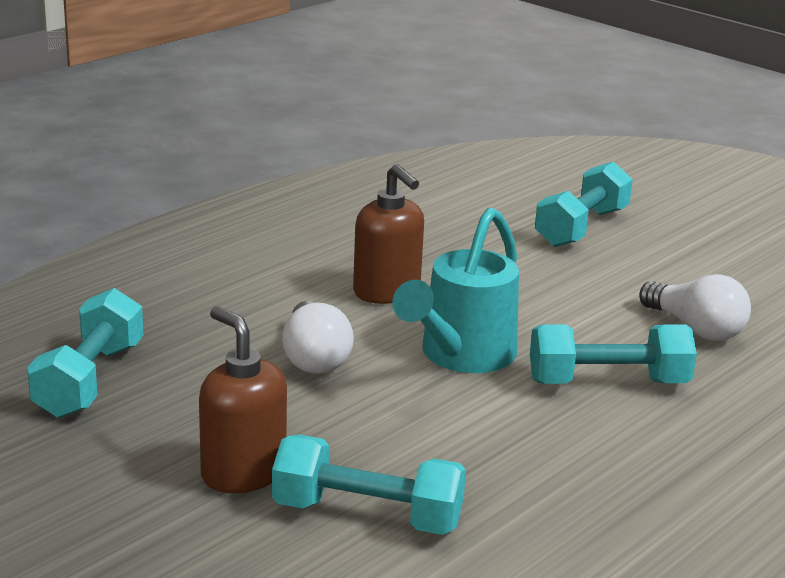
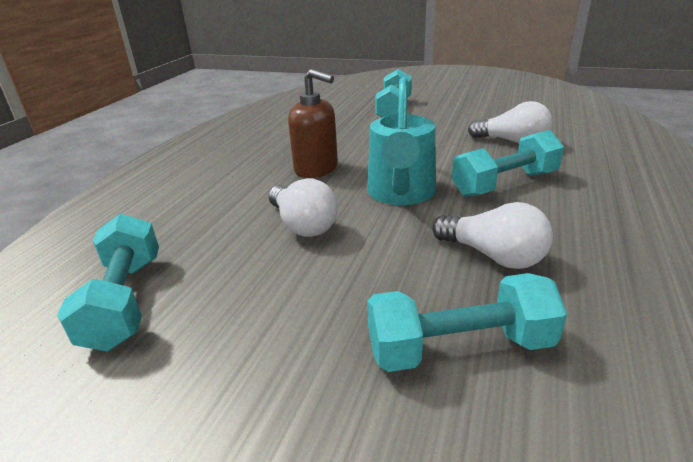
camera: 20 degrees left, 5 degrees up
brown soap dispenser [199,306,287,493] -> none
none -> white light bulb [432,202,553,269]

